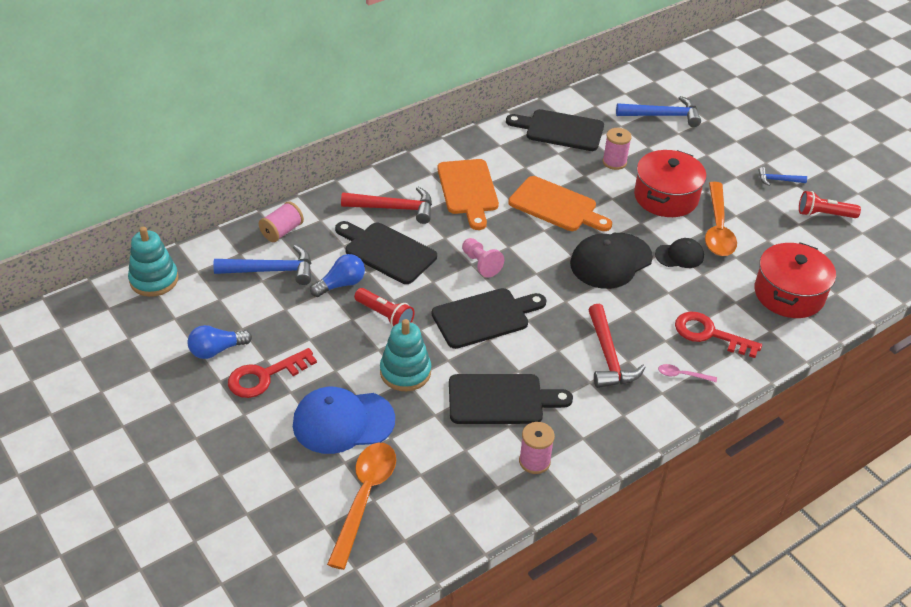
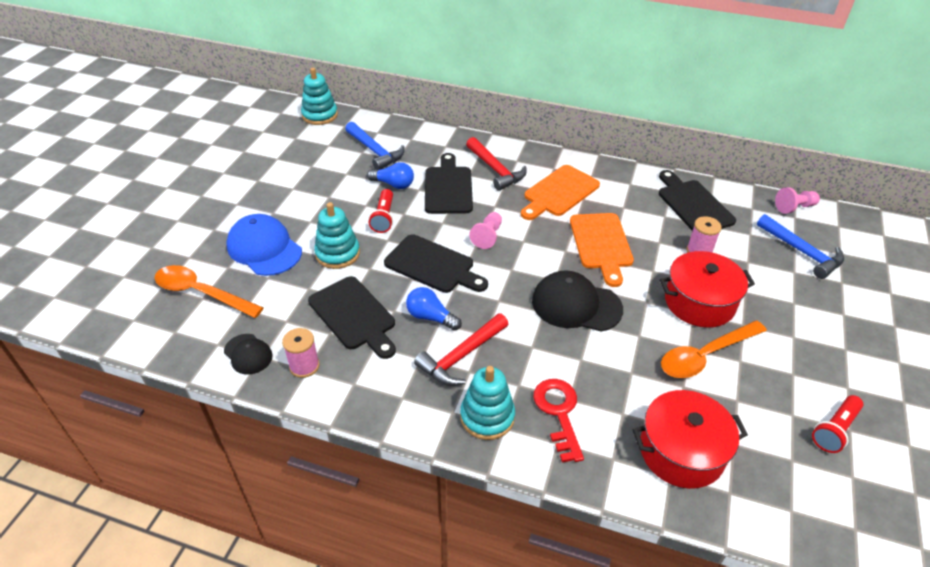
camera: 55 degrees right, 0 degrees up
blue light bulb [188,325,252,359] -> blue light bulb moved to [406,287,462,331]
red key [228,348,317,398] -> none
pink spool [259,201,304,242] -> none
orange spoon [327,443,396,570] -> orange spoon turned 135 degrees counterclockwise [154,265,263,318]
black cap [655,238,704,268] -> black cap moved to [224,334,273,375]
pink spoon [658,364,717,382] -> turquoise stacking toy [460,366,515,440]
blue hammer [758,167,807,186] -> none
red flashlight [799,191,861,218] -> red flashlight turned 105 degrees counterclockwise [812,395,863,453]
none -> pink pawn [775,187,820,214]

